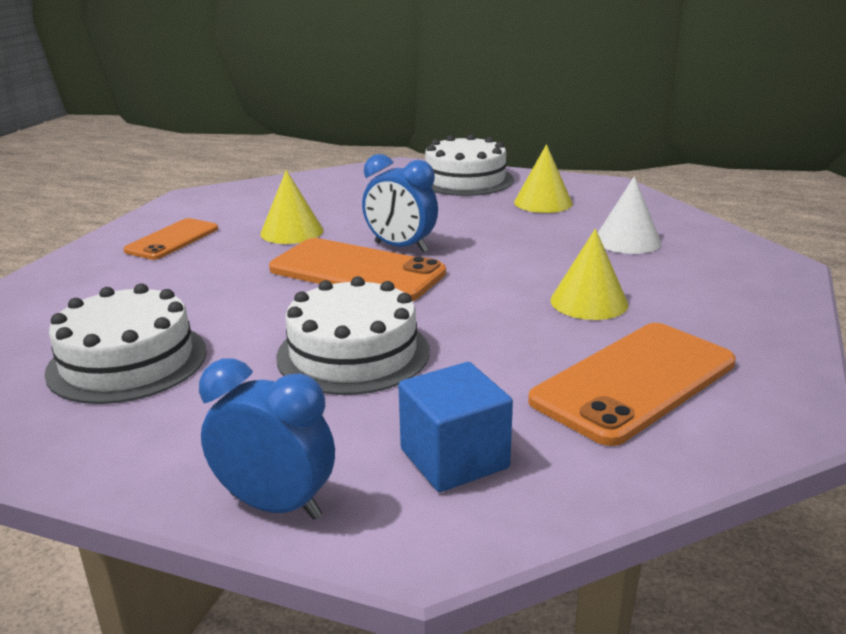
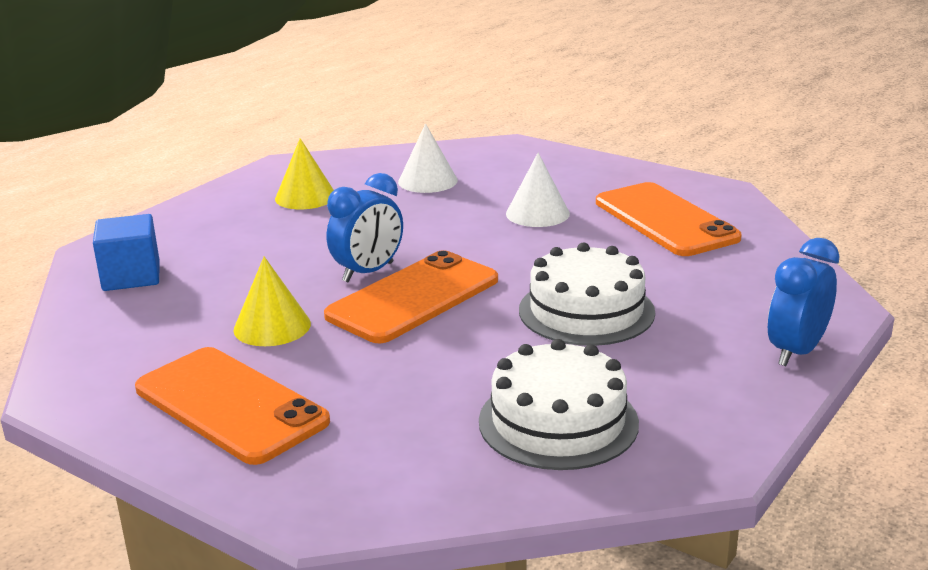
camera: 75 degrees left, 0 degrees up
orange phone [123,218,218,260] -> orange phone [135,347,330,465], size x1.64
blue cube [398,362,513,492] -> blue cube moved to [93,214,160,291]
white cake [425,134,514,196] -> none
yellow cone [550,229,629,320] -> white cone [506,153,570,227]

